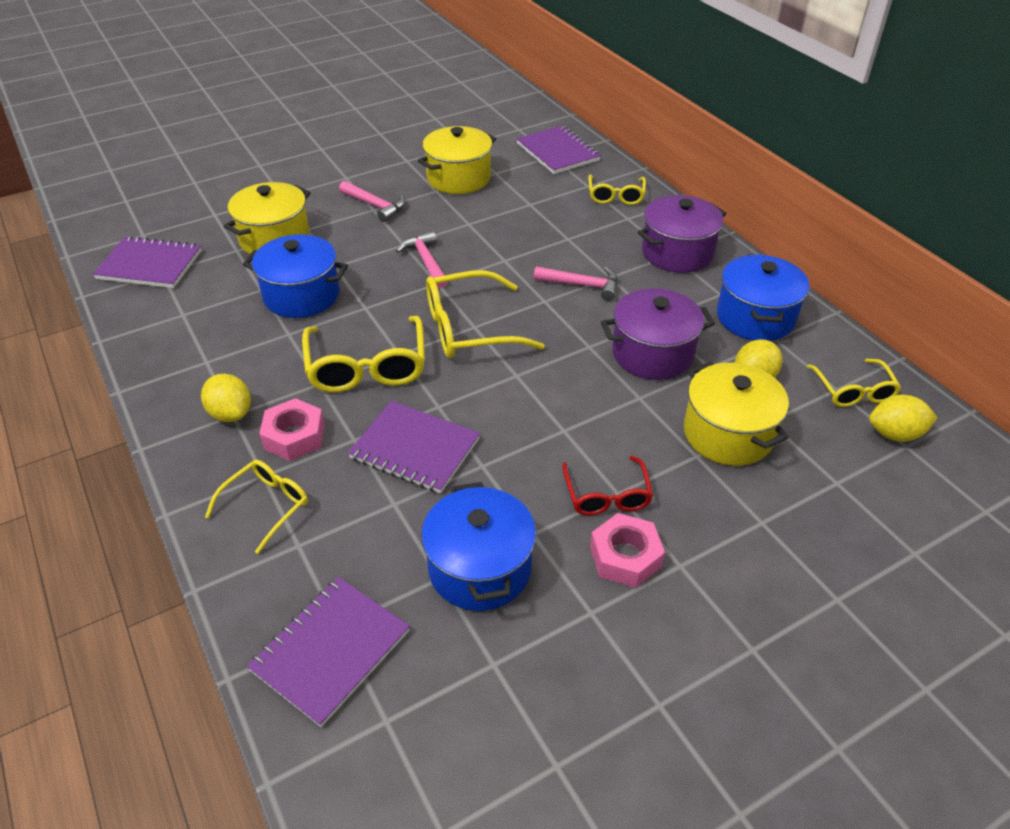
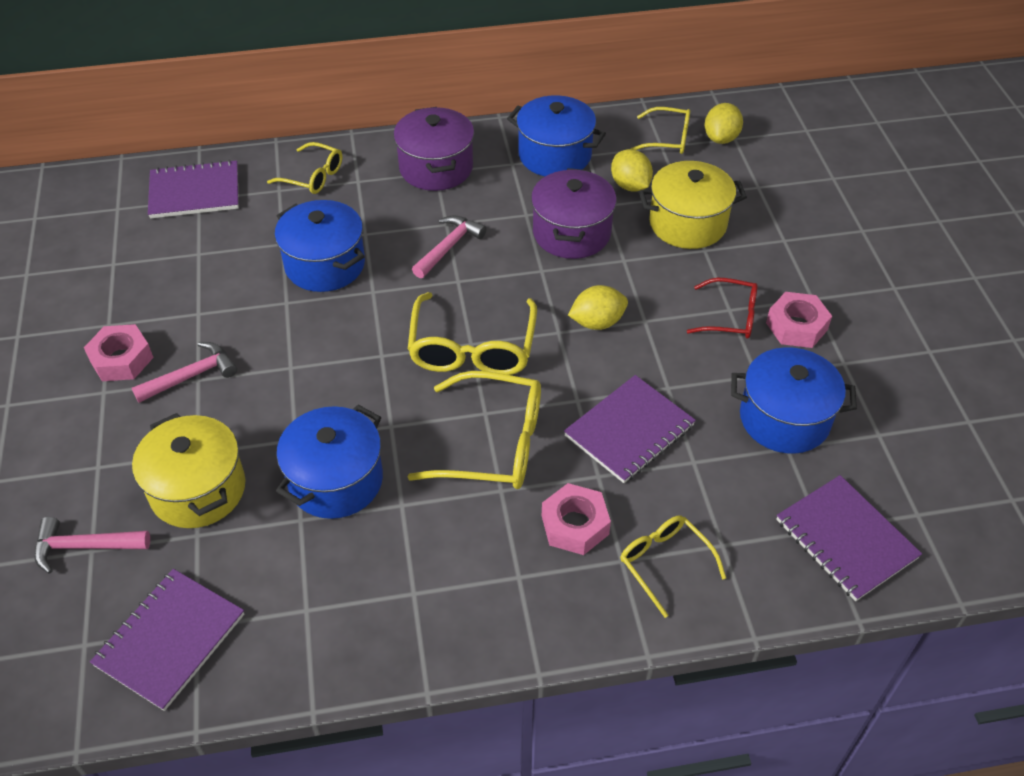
camera: 70 degrees left, 5 degrees up
yellow lemon [201,374,251,422] -> yellow lemon moved to [568,285,628,330]
pink hammer [396,231,447,288] -> pink hammer moved to [34,517,150,574]
yellow pot [418,126,496,194] -> none
none -> pink nut [84,324,154,381]
none -> blue pot [275,200,365,292]

